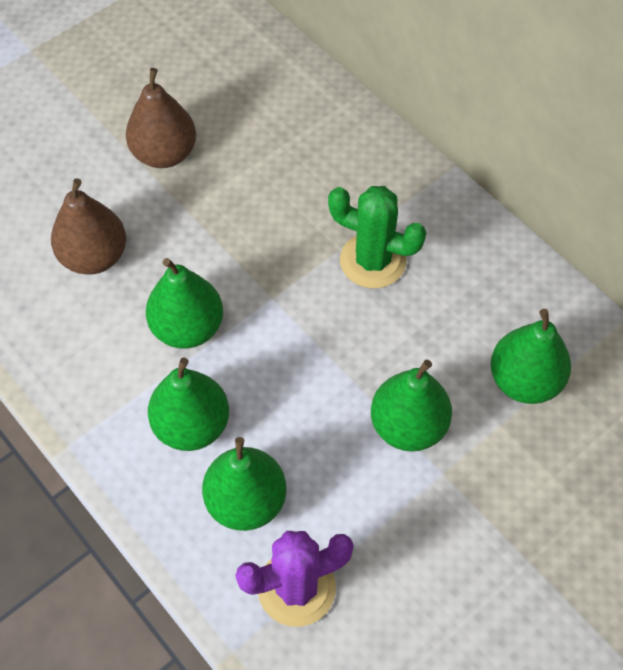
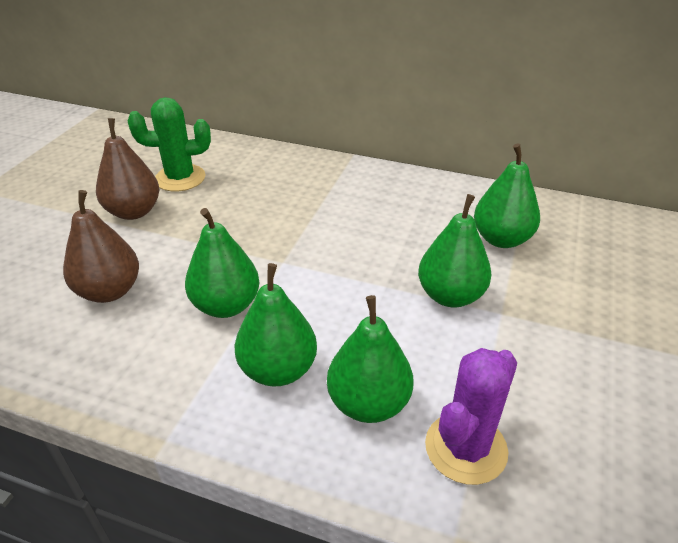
camera: 30 degrees left, 20 degrees down
green cactus [328,186,426,288] -> green cactus moved to [128,97,211,192]

